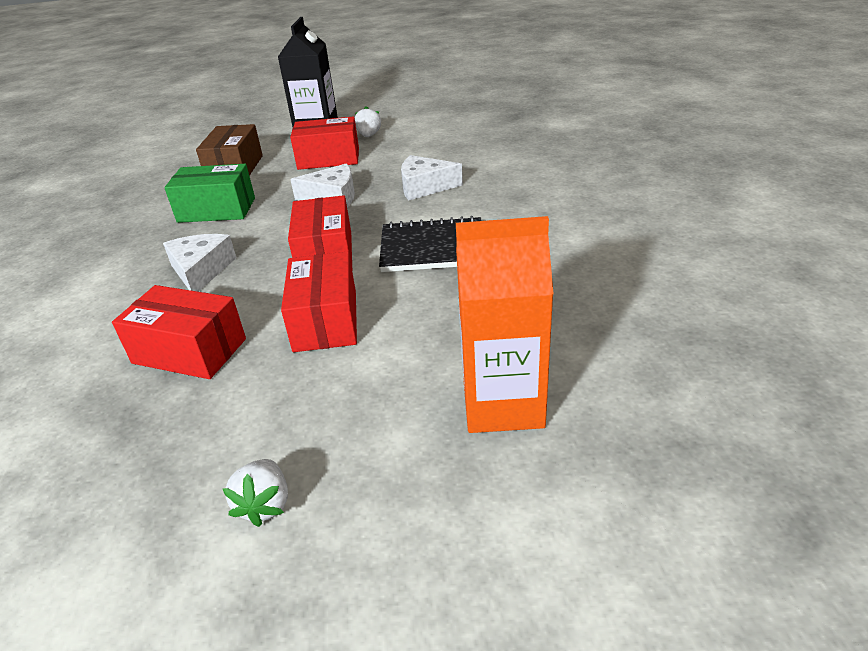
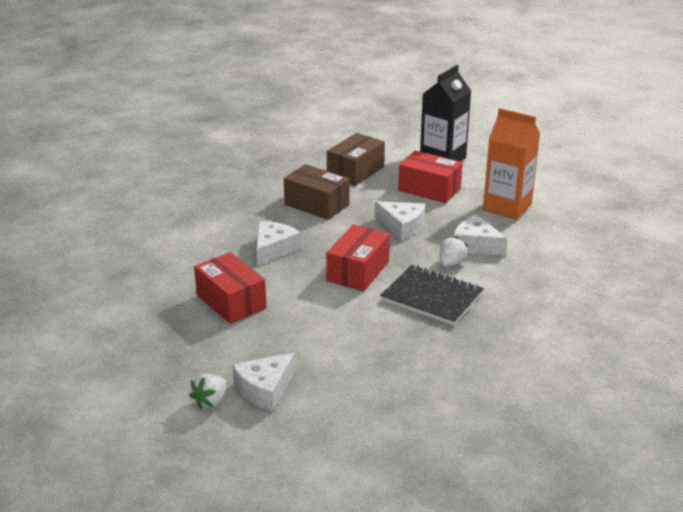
camera: 30 degrees right, 5 degrees down
green box [164,164,255,223] -> brown box [284,164,350,220]
red box [281,251,357,352] -> none
white strawberry [355,106,381,137] -> white strawberry moved to [440,236,469,267]
orange carton [456,216,554,433] -> orange carton moved to [483,108,540,220]
none -> white cheese [232,353,295,411]

